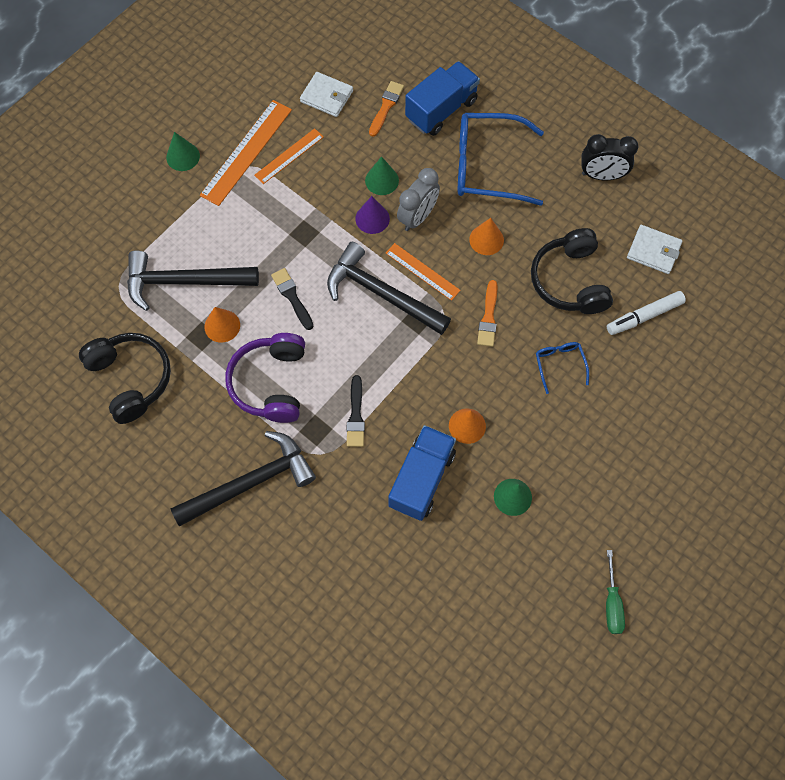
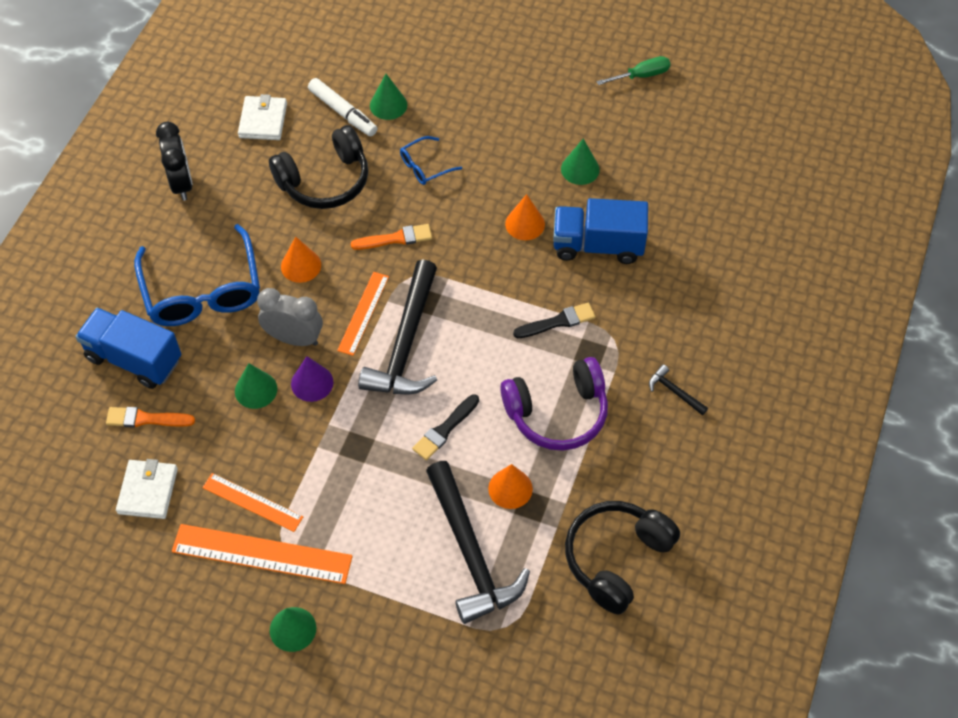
camera: 110 degrees left, 10 degrees down
black hammer [170,431,316,527] -> black hammer [649,365,708,415], size x0.41
none -> green cone [370,74,407,120]

